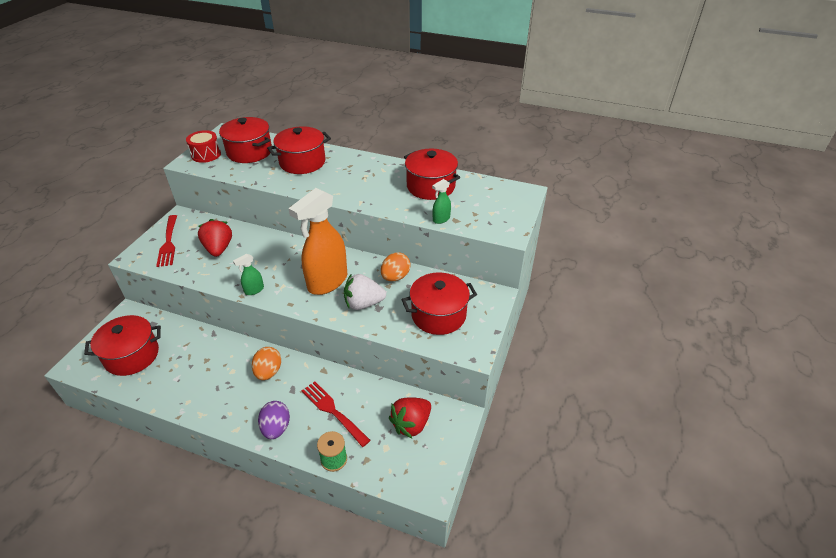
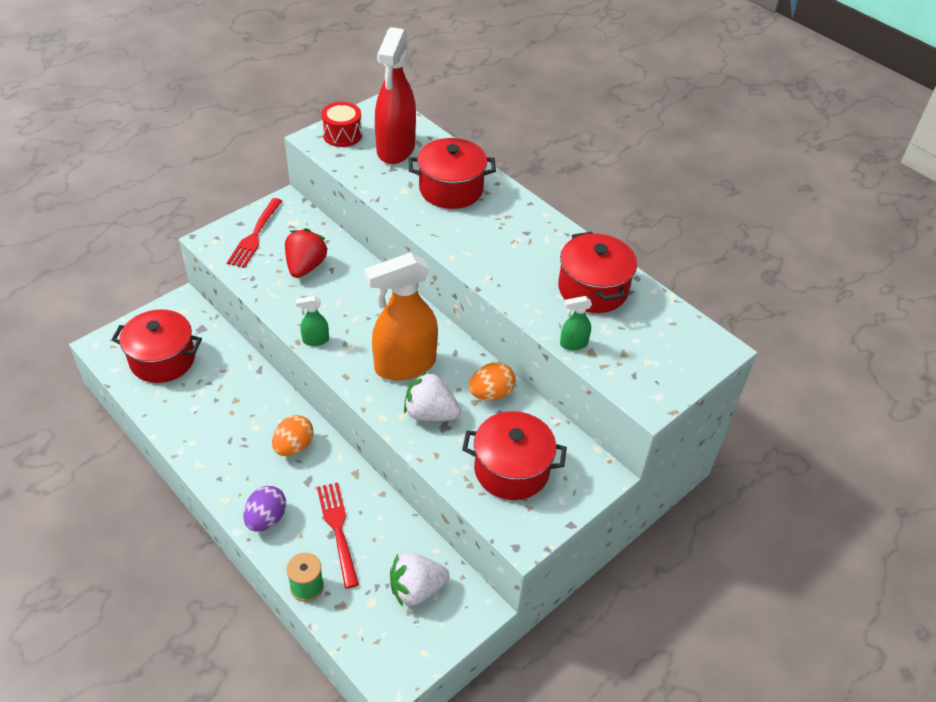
camera: 25 degrees right, 5 degrees up
red pot [219,117,272,163] -> red spray bottle [375,27,416,164]
red strawberry [389,397,431,438] -> white strawberry [390,553,449,607]

